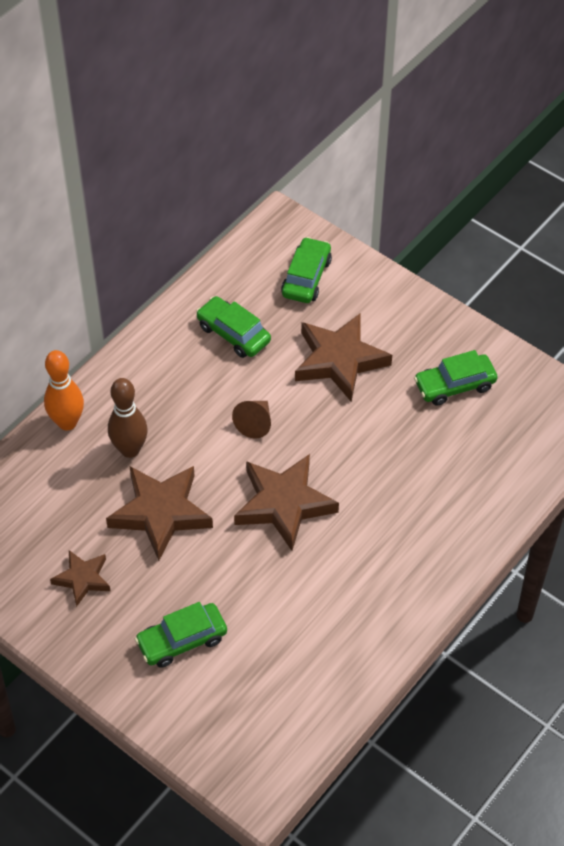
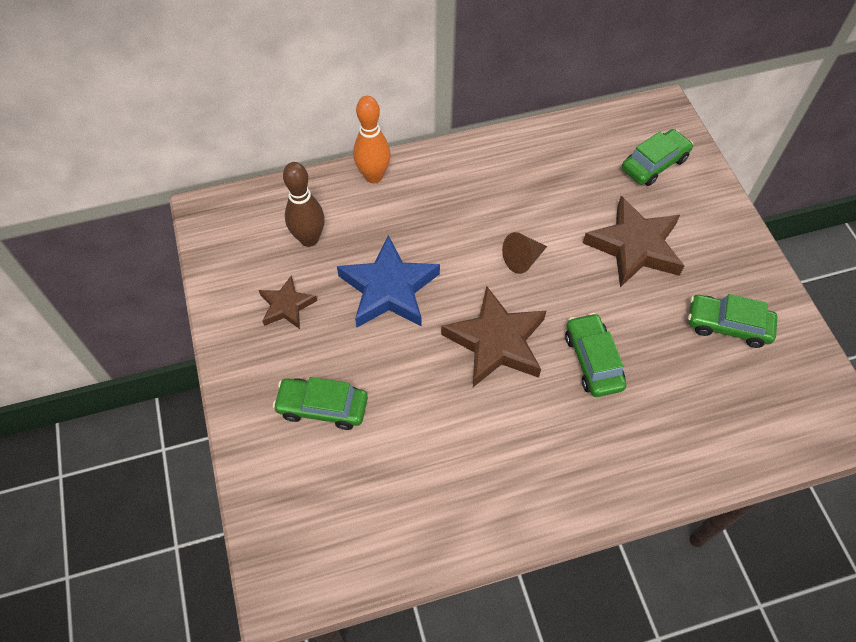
camera: 35 degrees right, 5 degrees up
brown star [106,466,213,561] -> blue star [337,235,440,327]
brown bowling pin [108,378,148,458] -> brown bowling pin moved to [283,162,325,247]
green car [196,296,271,358] -> green car moved to [565,313,626,397]

